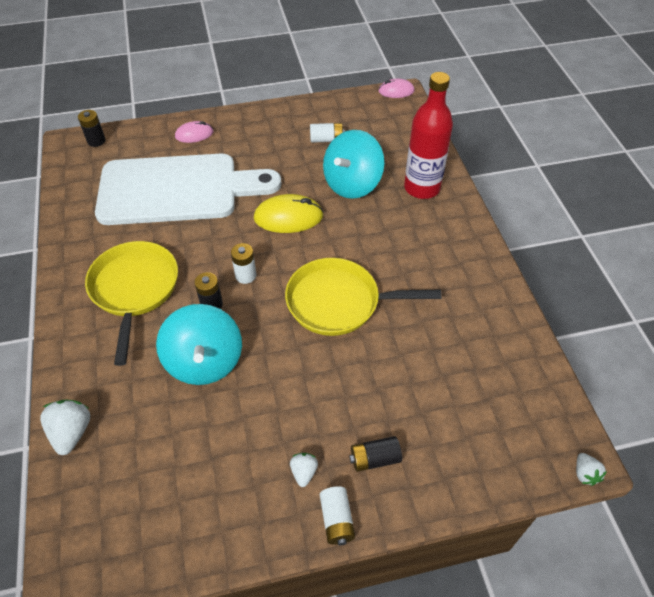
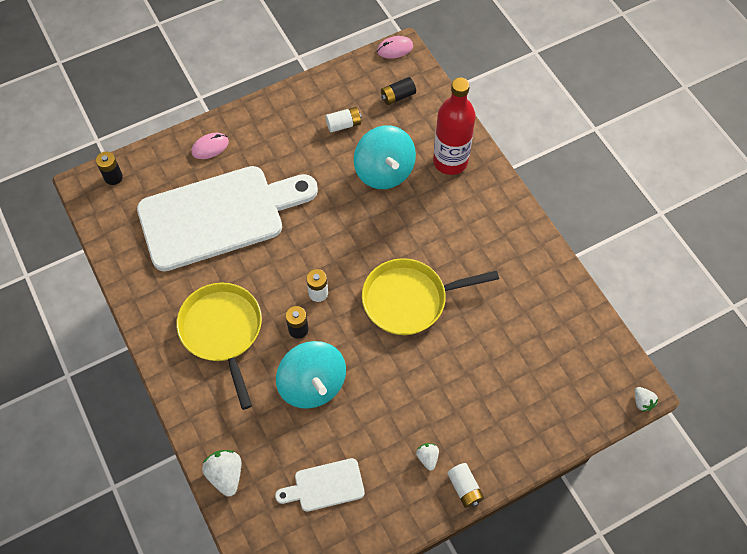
camera: 15 degrees left, 10 degrees up
yellow mouse [254,194,324,233] -> none
turquoise spinning top [323,130,385,199] -> turquoise spinning top turned 45 degrees counterclockwise [354,125,416,189]
black battery [349,436,402,472] -> black battery moved to [381,77,416,105]
none -> white cutting board [275,458,365,512]

